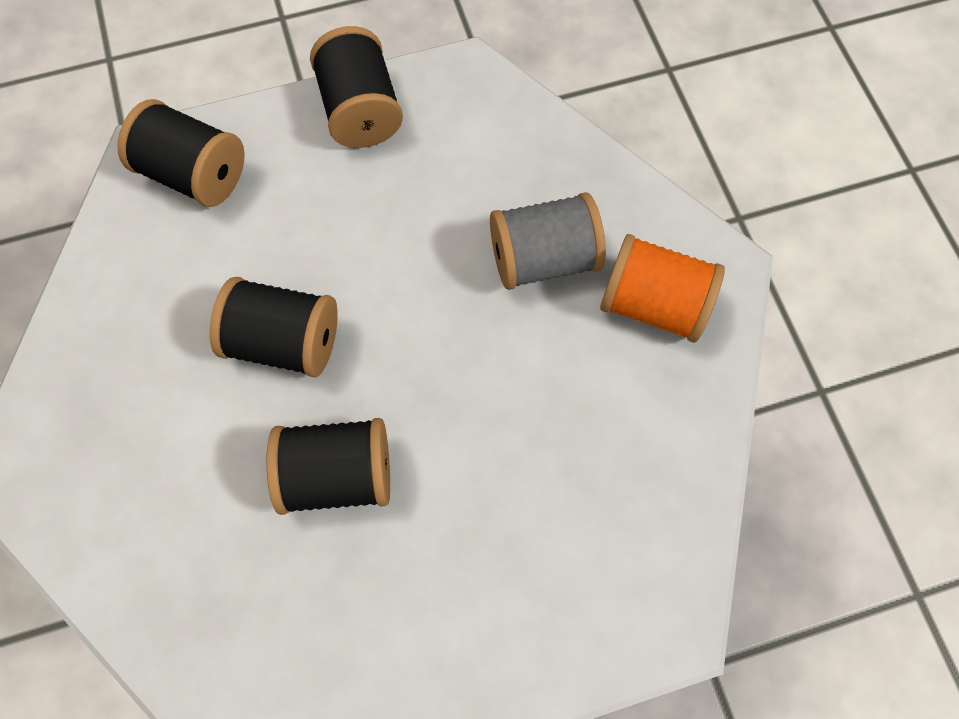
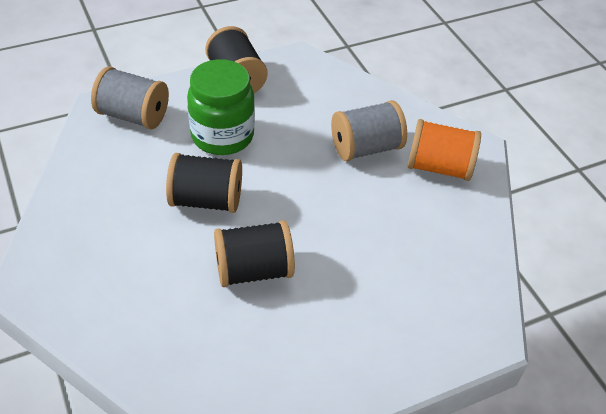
camera: 10 degrees left, 20 degrees down
black spool [117,99,245,207] -> grey spool [91,66,169,129]
none -> green jar [187,59,255,155]

